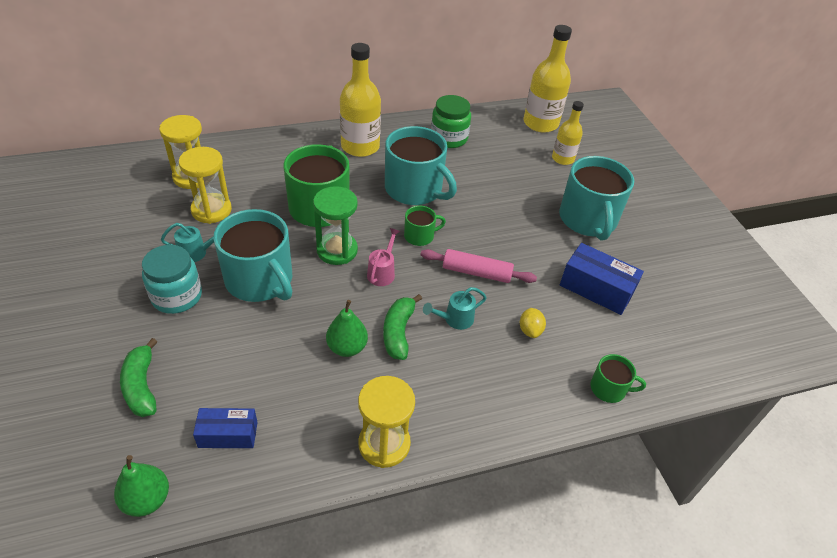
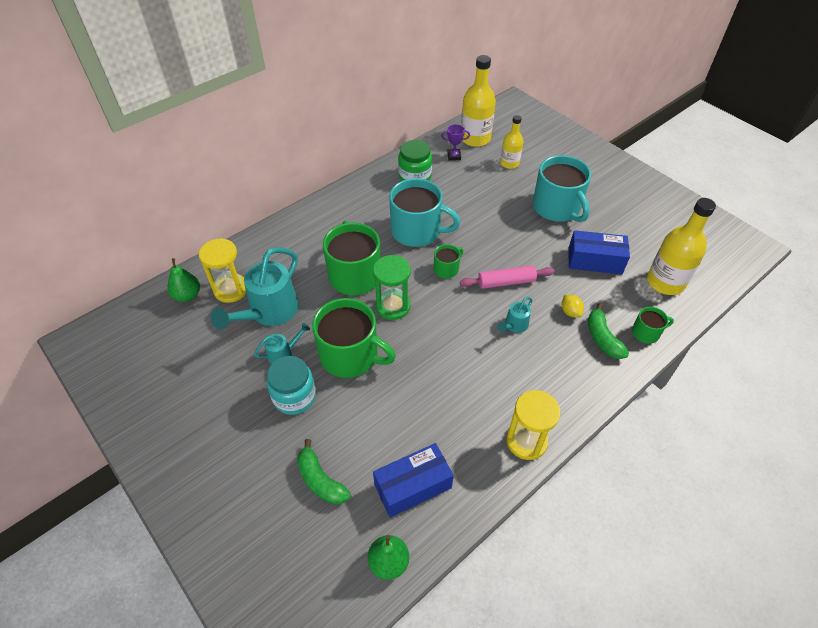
camera: 20 degrees left, 5 degrees up
yellow hourglass [179,147,232,224] -> turquoise watering can [211,247,299,329]
blue box [193,408,257,448] -> blue box [373,443,454,518], size x1.53
turquoise mug [213,209,292,302] -> green mug [312,298,396,378]
green pear [326,300,368,357] -> green pear moved to [167,258,200,302]
yellow bottle [340,43,381,157] -> yellow bottle moved to [647,198,716,295]
pink watering can [367,228,400,286] -> none
green banana [383,294,422,360] -> green banana moved to [588,303,629,359]
none -> purple trophy [441,124,470,161]

